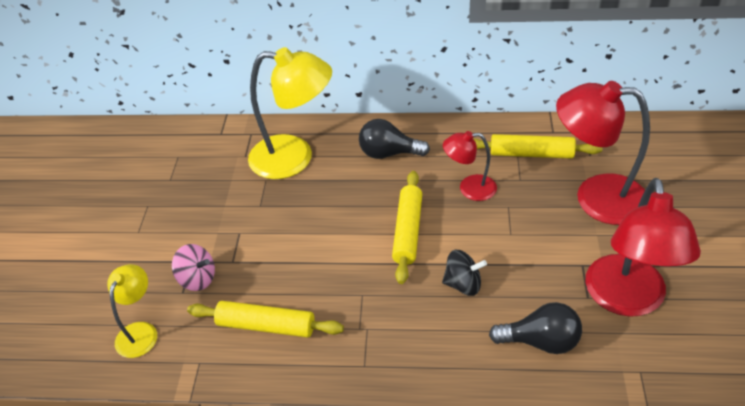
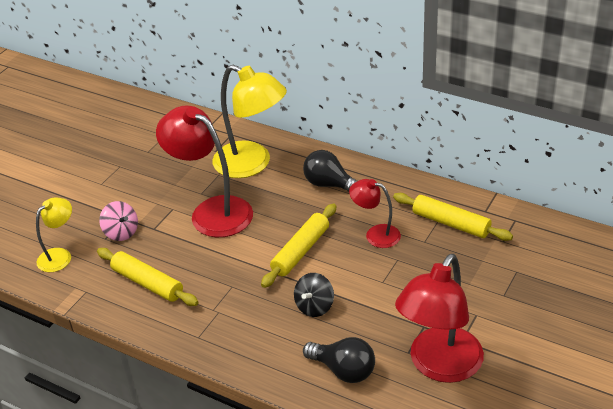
camera: 25 degrees right, 5 degrees down
black spinning top [442,250,487,296] -> black spinning top turned 90 degrees clockwise [294,273,334,317]
red lamp [556,81,650,225] -> red lamp moved to [156,105,253,237]

